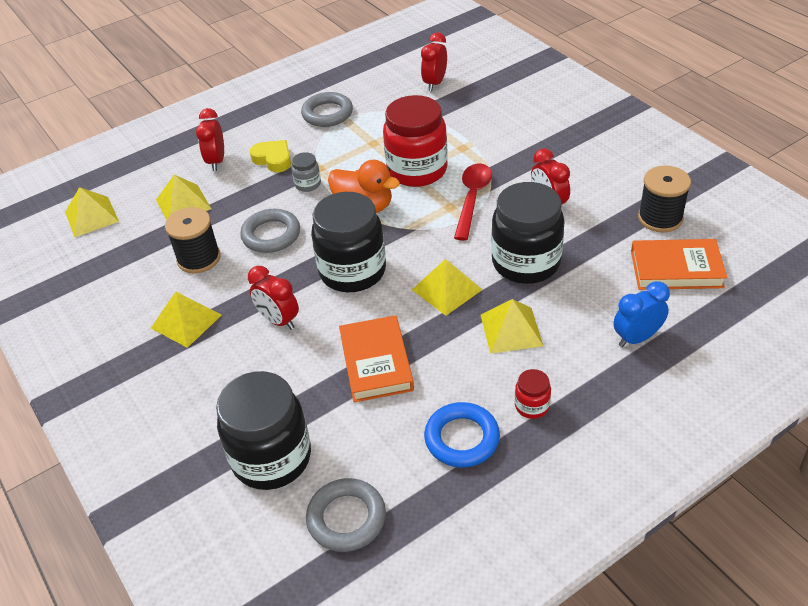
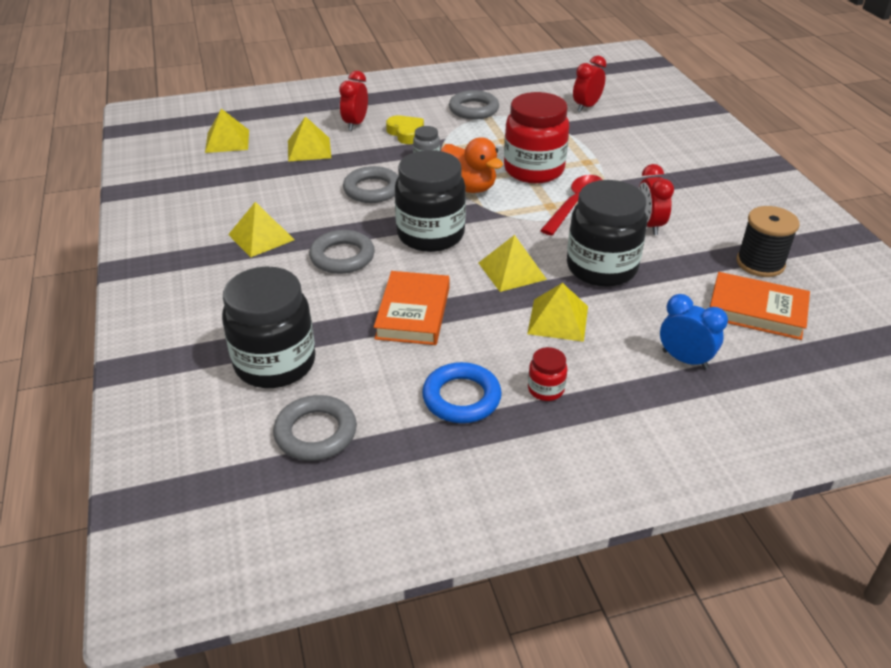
camera: 15 degrees right, 5 degrees down
black spool [165,207,221,274] -> none
red clock [248,266,299,330] -> grey ring [309,230,375,274]
blue clock [613,281,670,347] -> blue clock turned 45 degrees clockwise [660,294,728,369]

